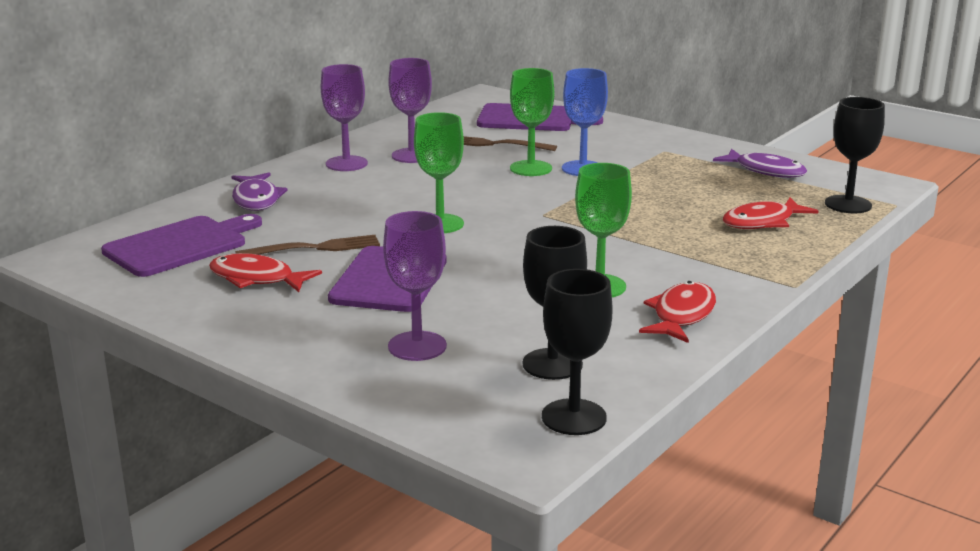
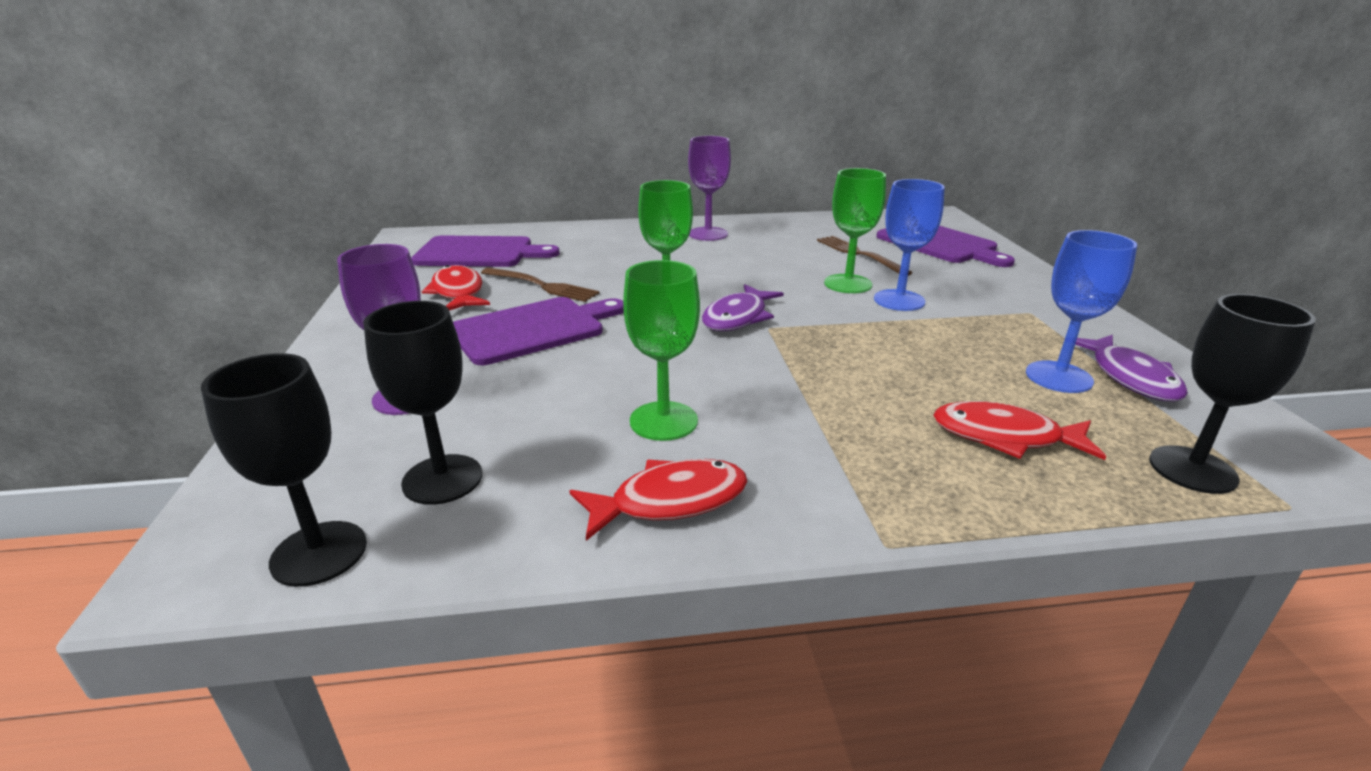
camera: 45 degrees right, 5 degrees up
purple fish [231,172,288,211] -> purple fish moved to [702,284,784,331]
purple goblet [388,58,432,163] -> none
none -> blue goblet [1026,230,1137,393]

